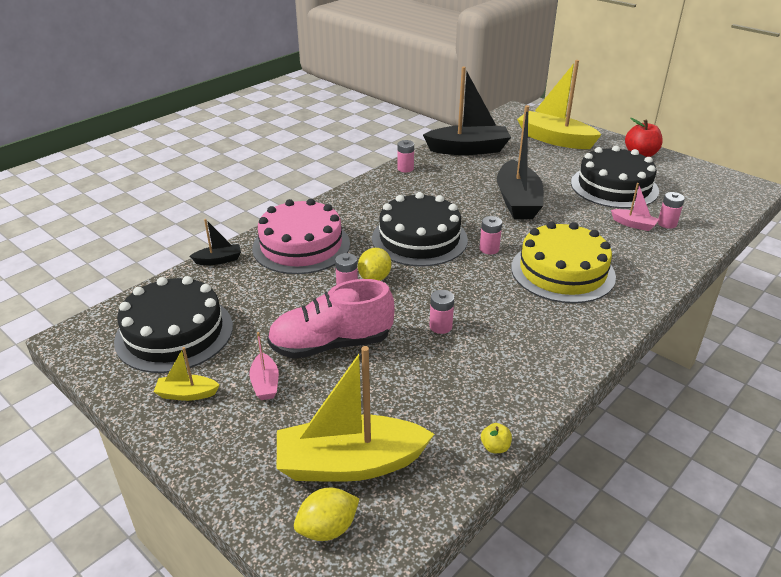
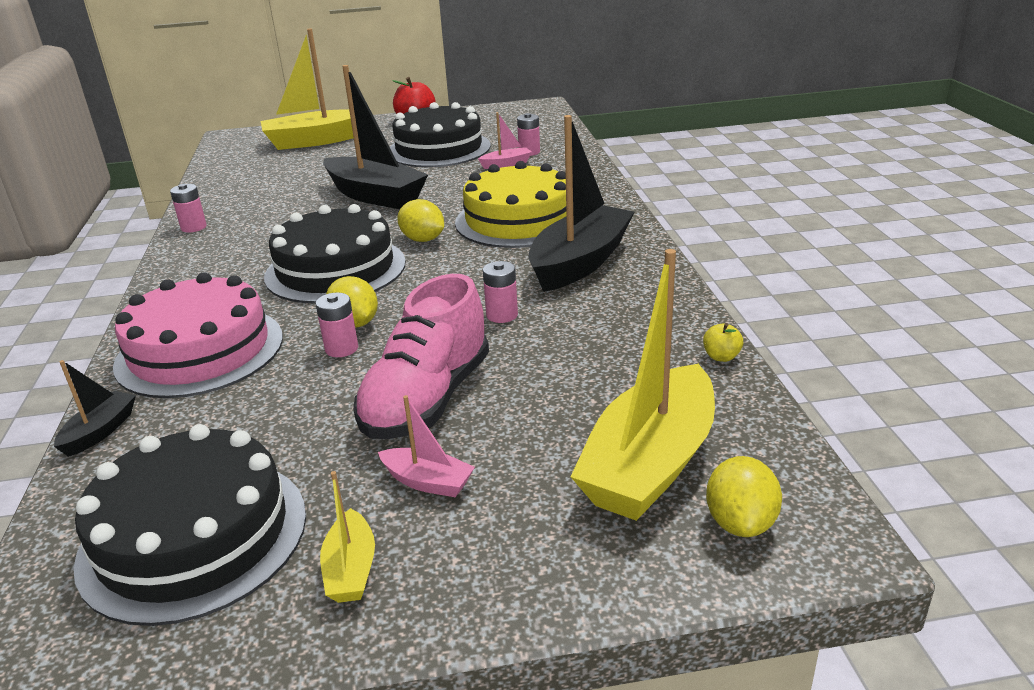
camera: 50 degrees left, 5 degrees down
yellow boat [154,347,219,401] -> yellow boat turned 45 degrees counterclockwise [320,471,375,603]
black boat [423,66,511,155] -> black boat moved to [528,115,634,292]
pink battery [479,216,502,254] -> yellow lemon [397,199,444,242]

